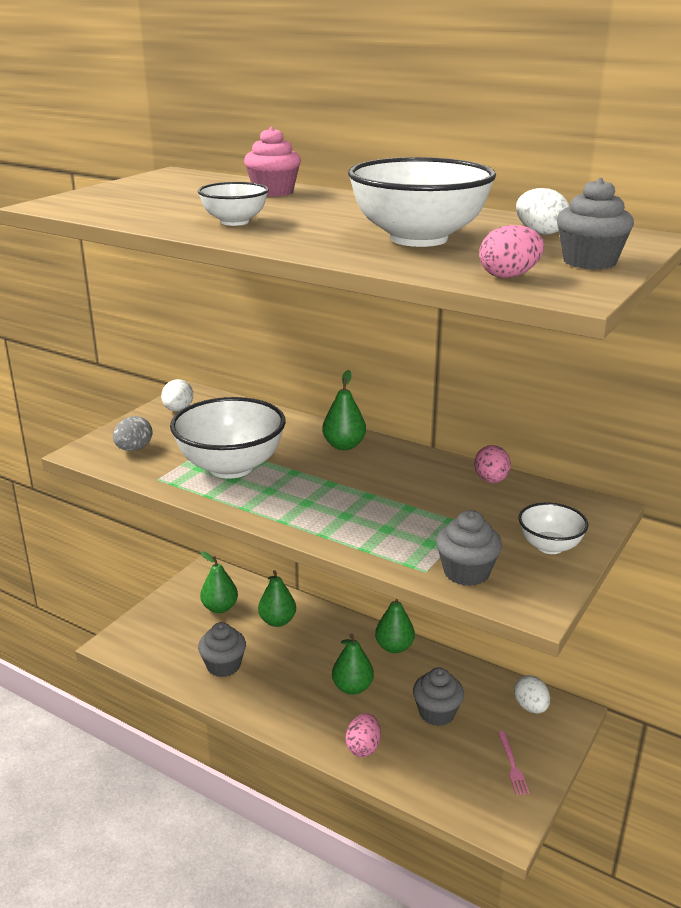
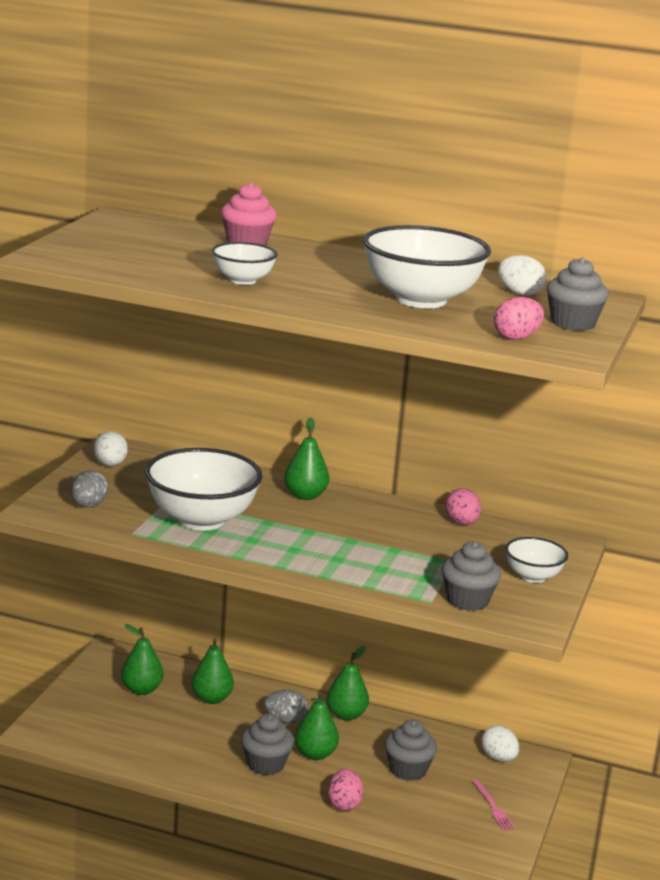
camera: 15 degrees left, 5 degrees down
grey cupcake [198,622,246,677] -> grey cupcake moved to [241,714,294,775]
none -> grey egg [264,690,308,724]

